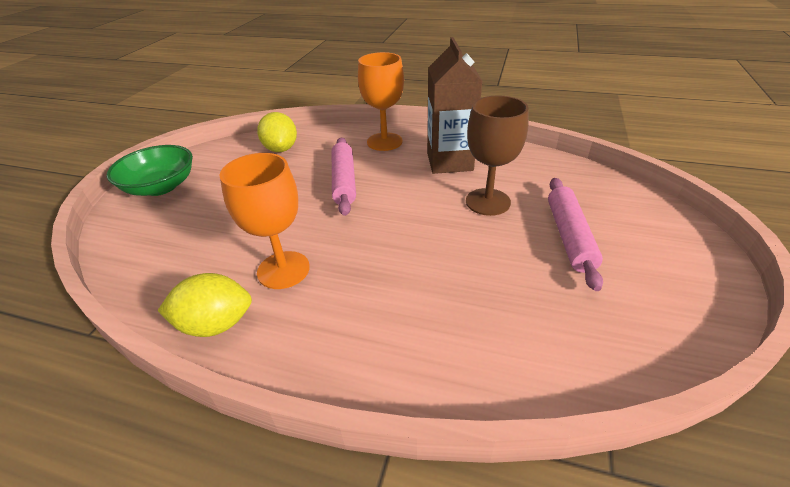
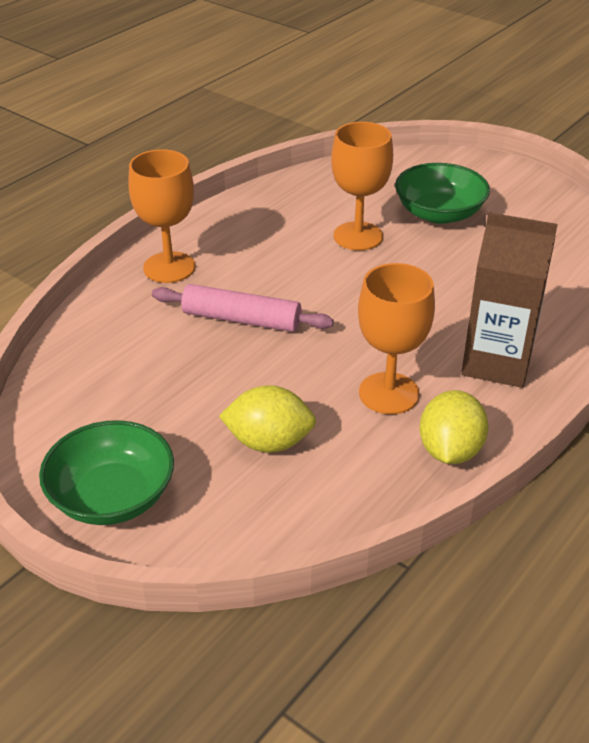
camera: 70 degrees left, 0 degrees up
yellow lemon [257,112,297,152] -> yellow lemon moved to [219,385,316,453]
brown carton [427,37,482,174] -> brown carton moved to [461,212,558,388]
brown goblet [466,95,529,216] -> orange goblet [331,122,393,251]
pink rolling pin [548,178,603,291] -> green bowl [395,163,490,224]

